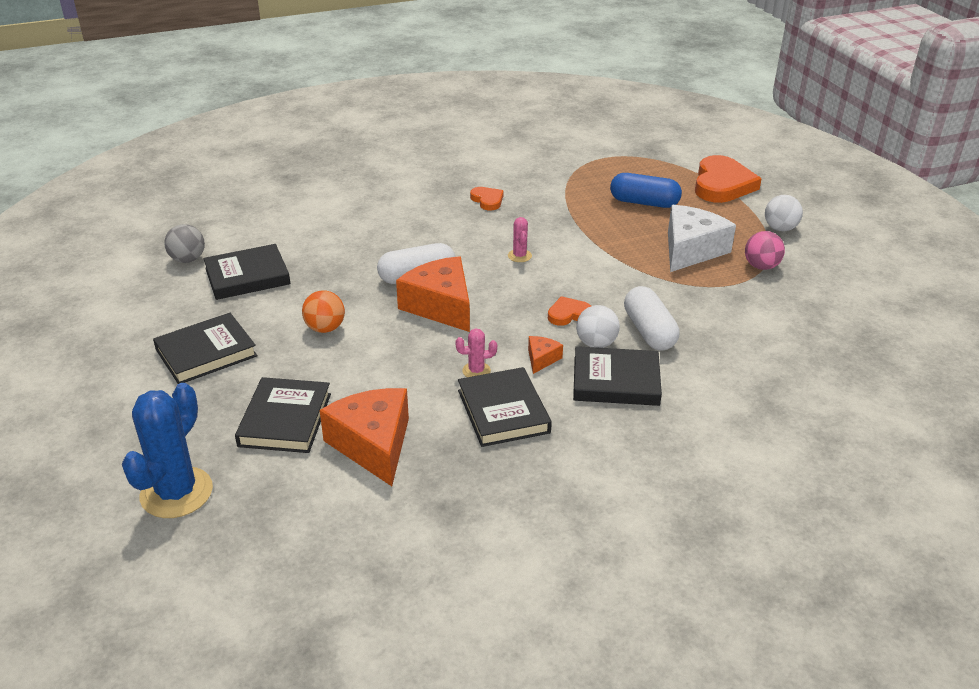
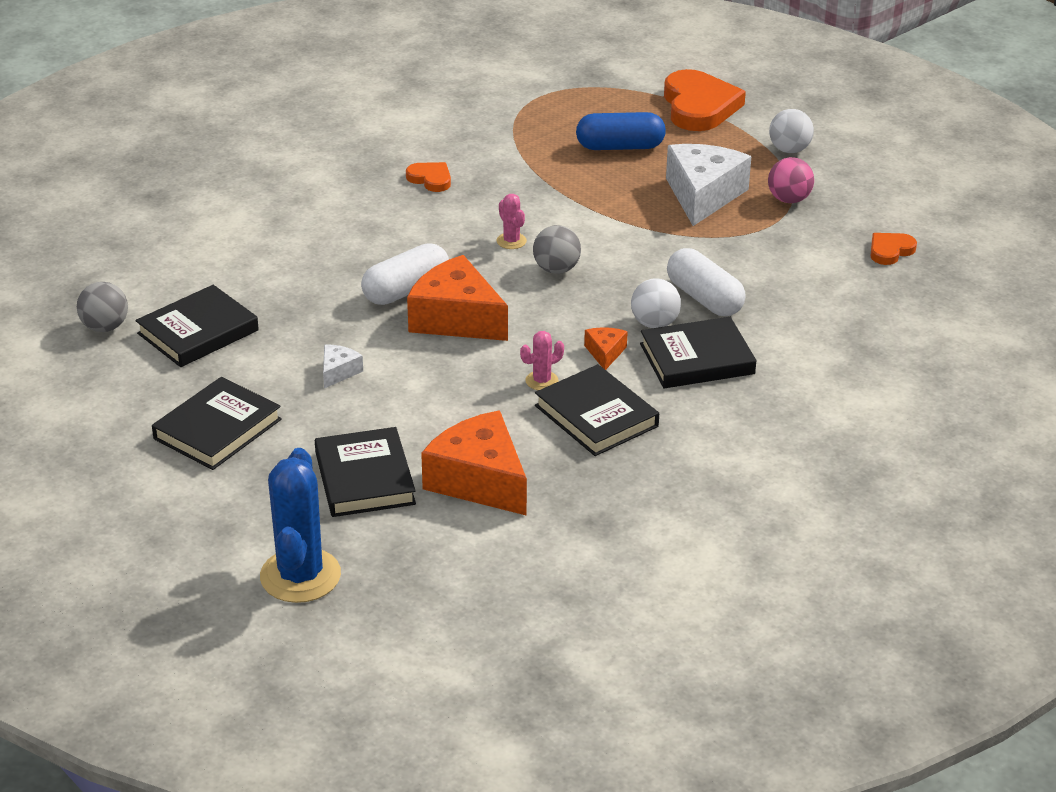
camera: 20 degrees left, 0 degrees up
orange ball [302,291,345,333] -> white cheese [323,344,363,388]
orange heart [548,296,591,326] -> orange heart moved to [870,233,917,265]
none -> grey ball [533,225,581,274]

